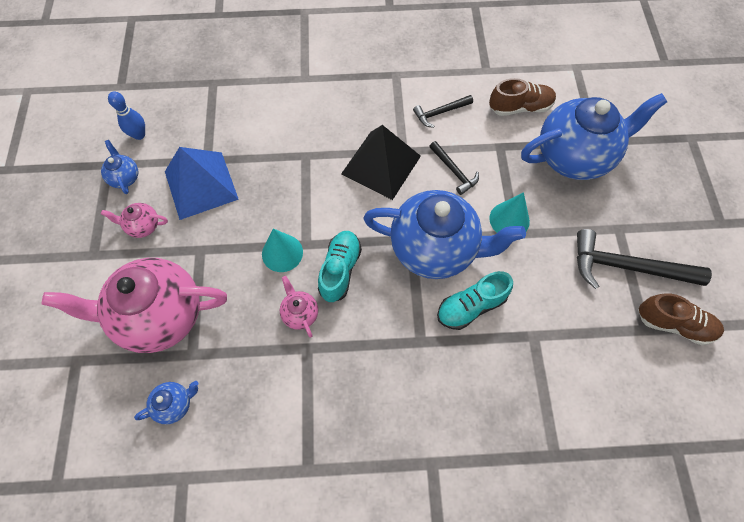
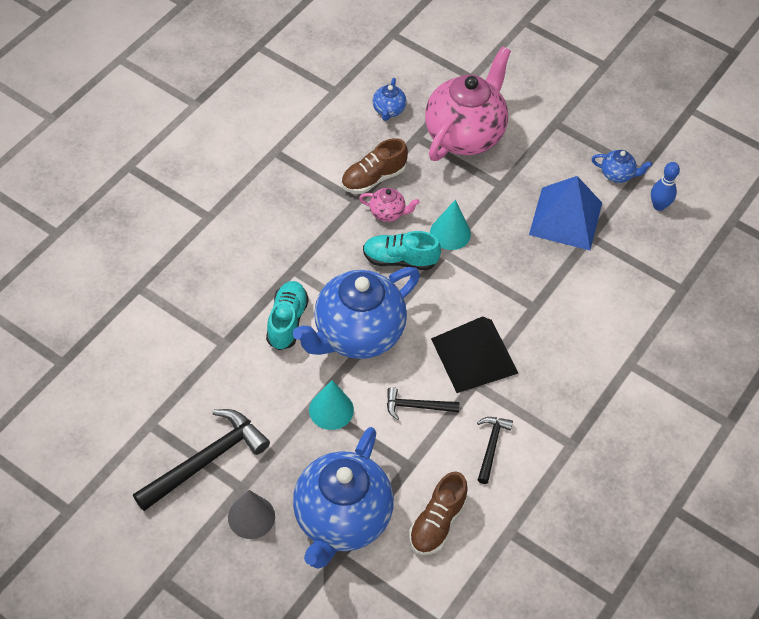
camera: 125 degrees right, 10 degrees down
pink teapot [101,203,168,238] -> none
turquoise shoe [318,231,362,302] -> turquoise shoe turned 135 degrees clockwise [363,231,441,270]
brown shoe [638,293,724,345] -> brown shoe moved to [341,138,408,194]
none -> grey cone [228,490,275,539]

